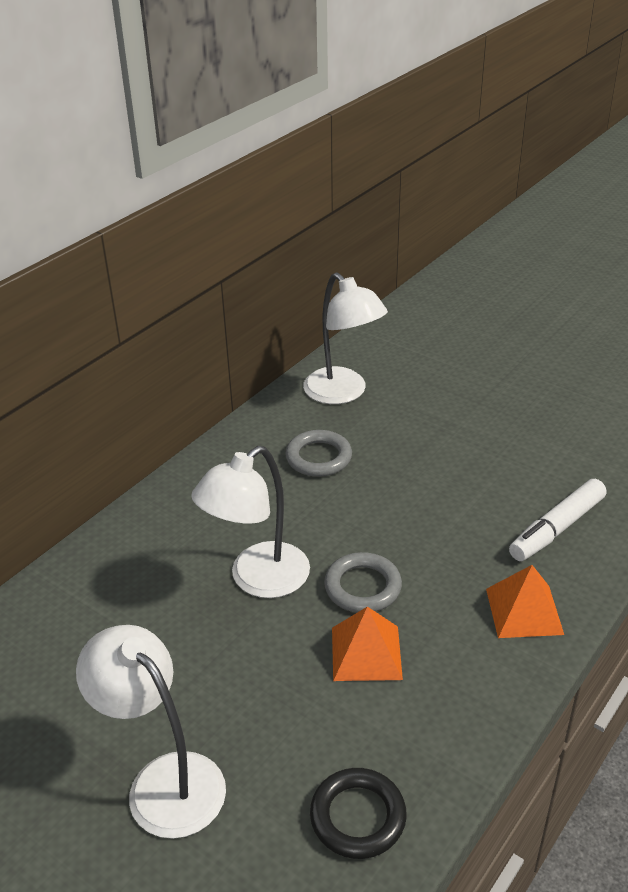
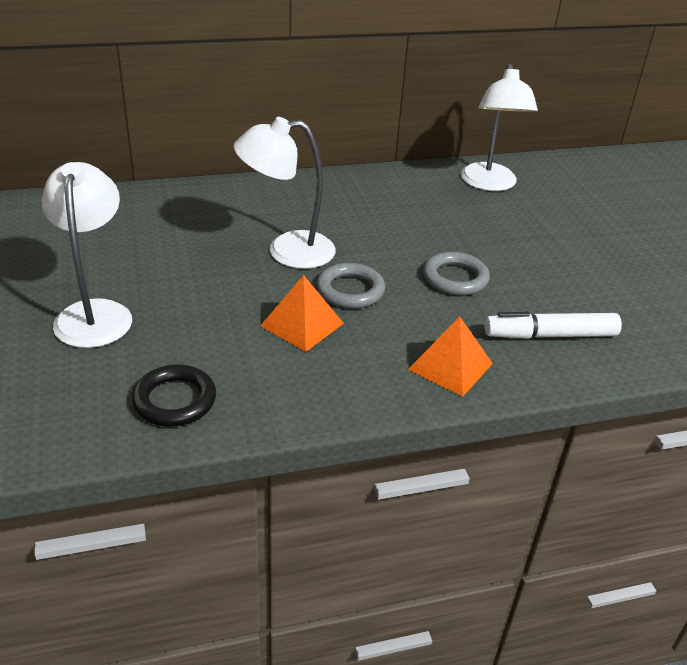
camera: 35 degrees right, 0 degrees up
grey ring [285,430,352,477] -> grey ring moved to [423,252,490,295]

